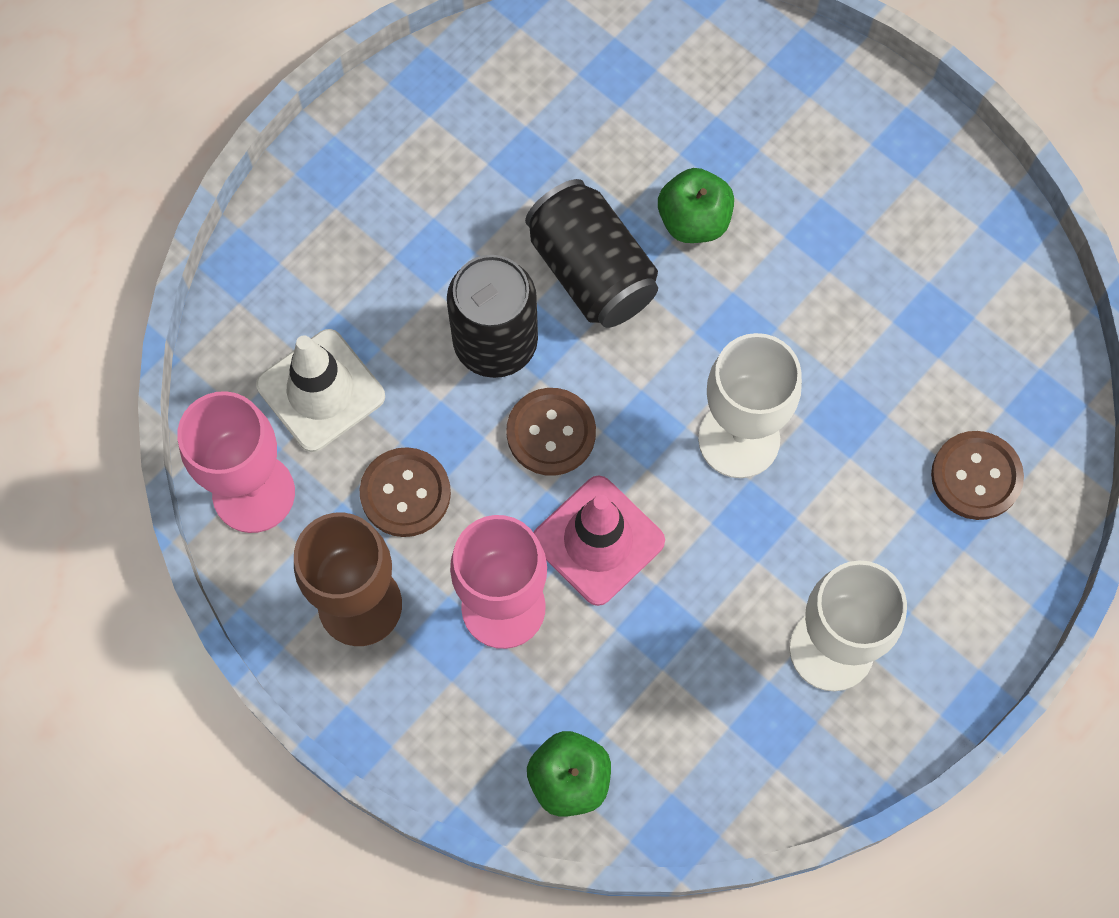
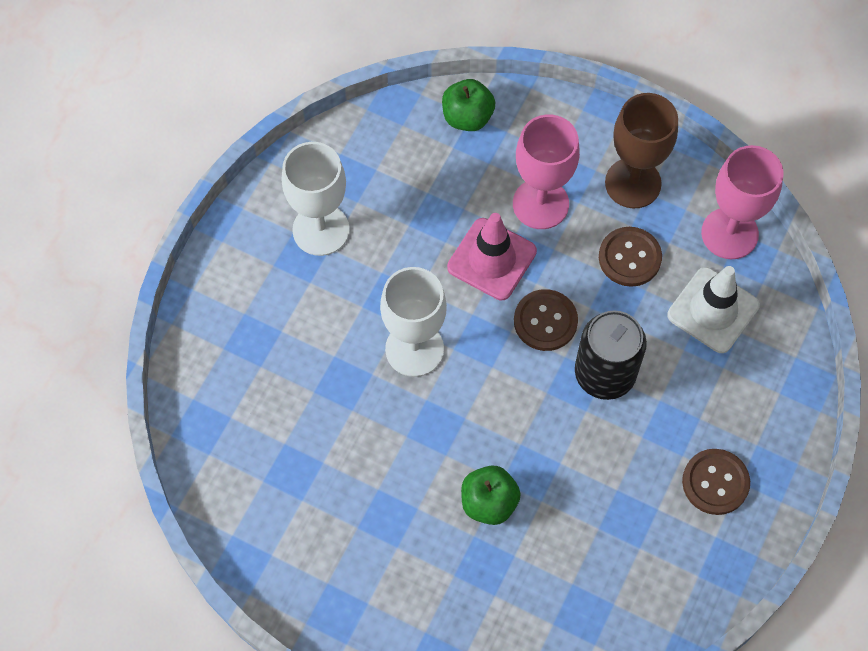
camera: 165 degrees right, 5 degrees down
black can [525,179,658,328] -> none
brown button [931,431,1024,520] -> brown button moved to [682,449,750,515]

